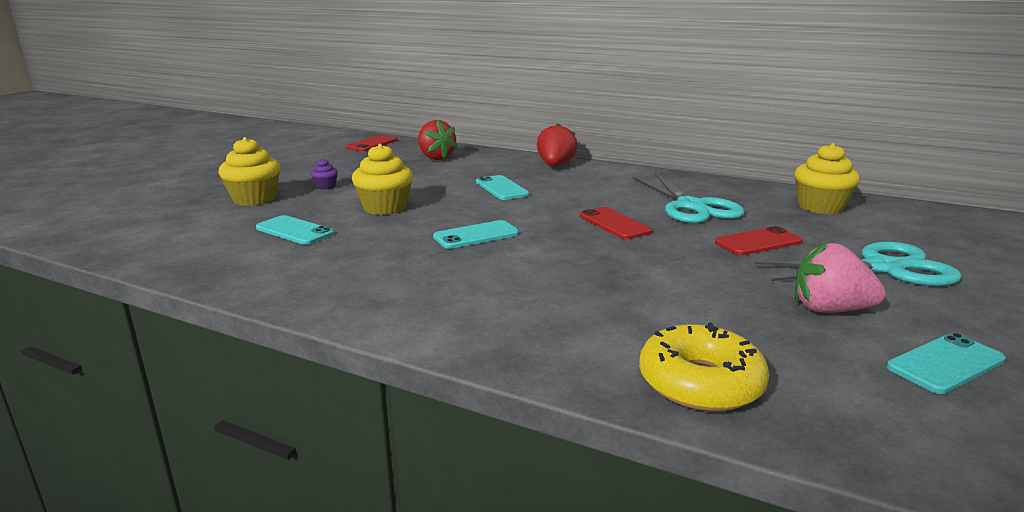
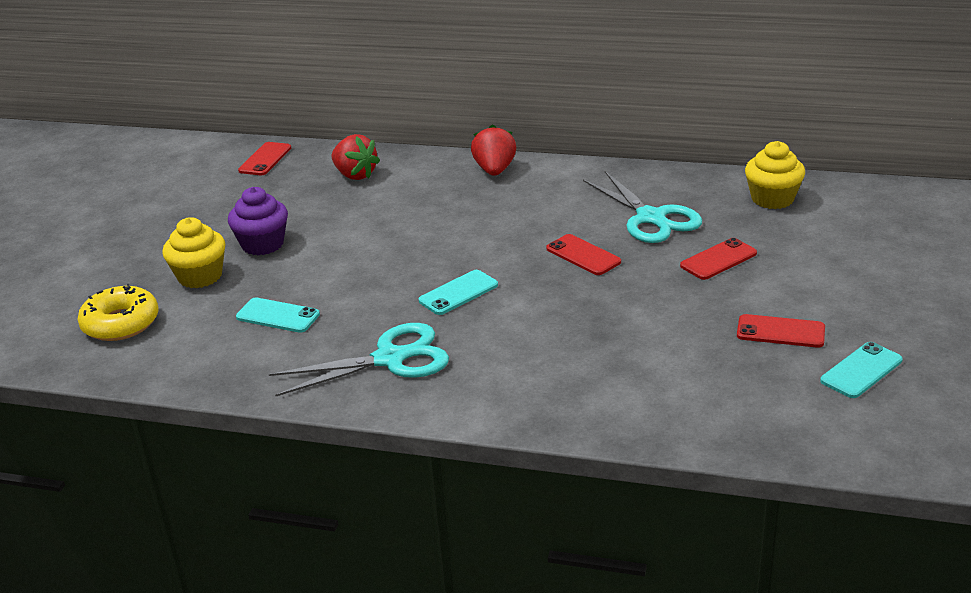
camera: 10 degrees left, 10 degrees up
purple cupcake [311,159,338,190] -> purple cupcake [228,187,288,255], size x2.07
yellow cupcake [352,144,413,215] -> none
turquoise phone [476,175,529,200] -> none
yellow donut [639,322,769,412] -> yellow donut moved to [78,284,159,341]
turquoise scissors [755,242,962,286] -> turquoise scissors moved to [269,323,449,396]
pink strawberry [795,242,886,313] -> red phone [737,314,825,348]

